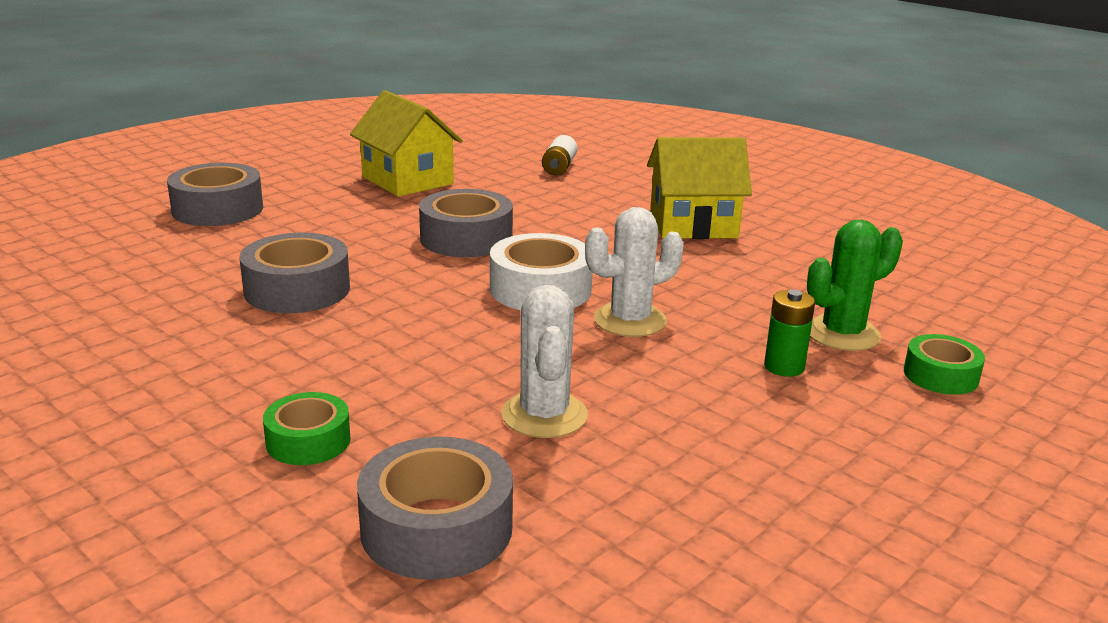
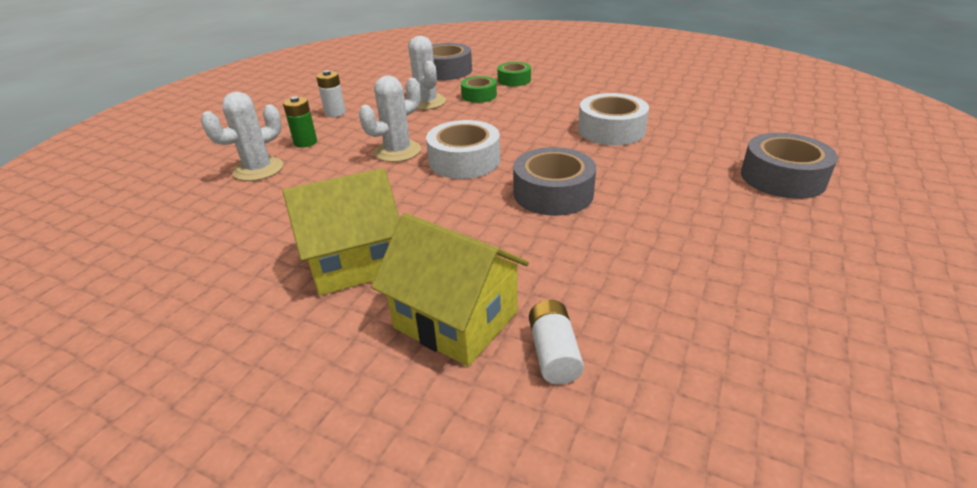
camera: 165 degrees right, 10 degrees up
grey tape [239,233,350,313] -> white tape [578,93,649,145]
yellow house [350,90,463,197] -> yellow house moved to [371,213,529,366]
green cactus [807,220,903,351] -> white cactus [201,92,283,181]
green tape [904,334,985,395] -> green tape moved to [461,76,497,103]
none -> white battery [316,70,346,117]

